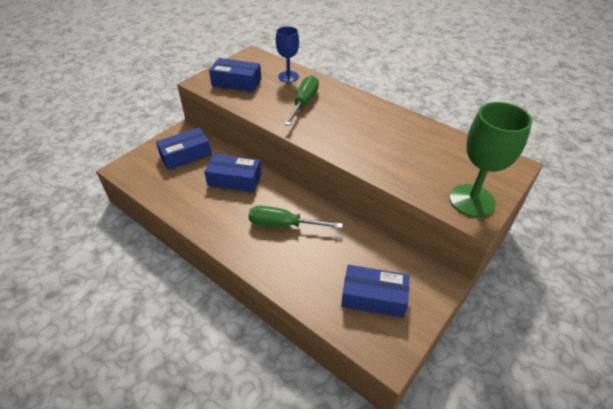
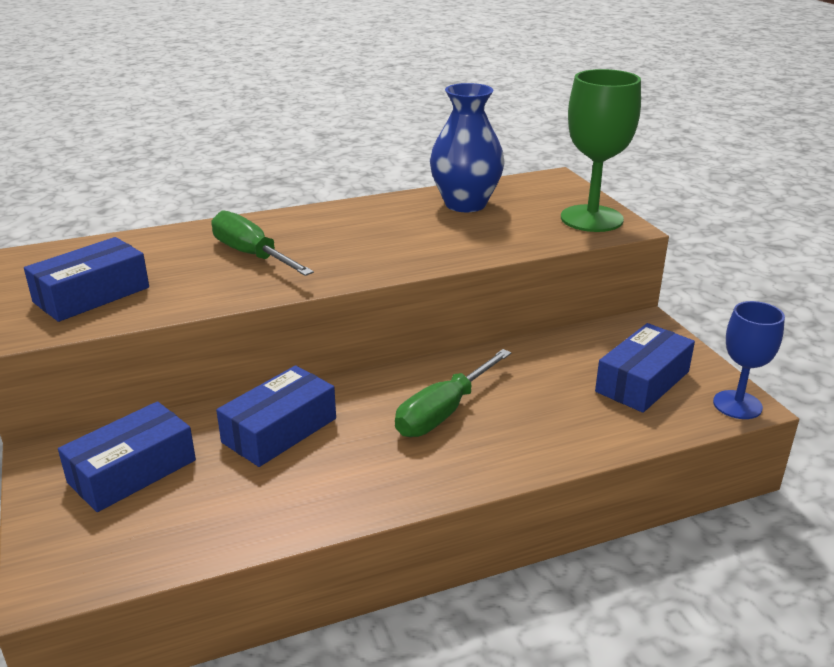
camera: 60 degrees left, 15 degrees down
blue box [156,128,212,170] -> blue box turned 45 degrees clockwise [58,401,196,512]
blue goblet [276,26,299,82] -> blue goblet moved to [713,301,785,419]
none -> blue vase [430,83,505,212]

